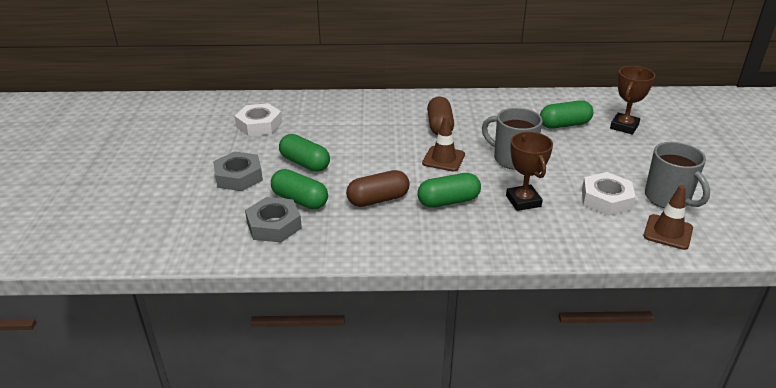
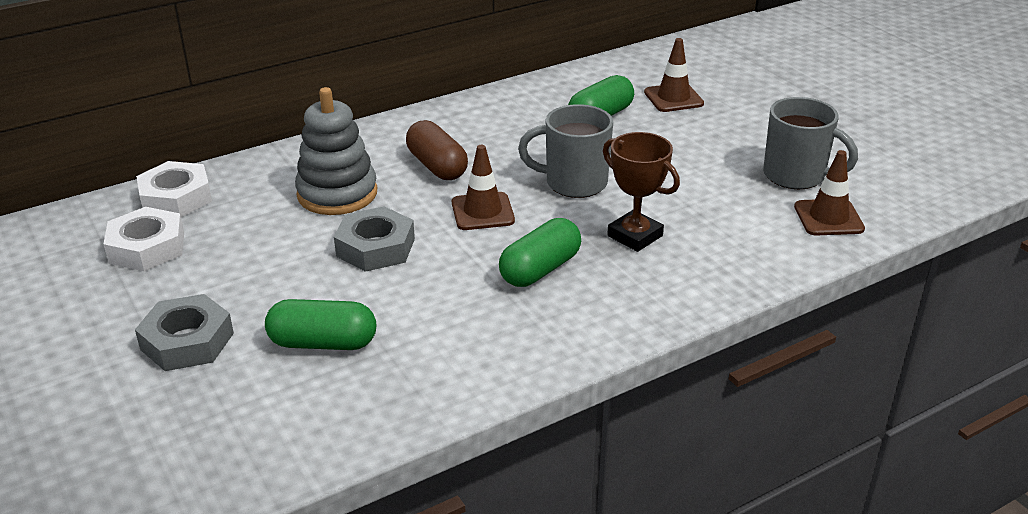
camera: 30 degrees left, 0 degrees up
grey nut [245,197,302,243] -> grey nut moved to [334,206,415,272]
green capsule [279,134,330,172] -> none
brown capsule [346,170,410,207] -> none
white nut [582,172,635,216] -> white nut moved to [136,161,212,217]
brown trophy [610,66,655,135] -> brown traffic cone [644,38,704,112]
none -> grey stacking toy [295,87,377,215]

